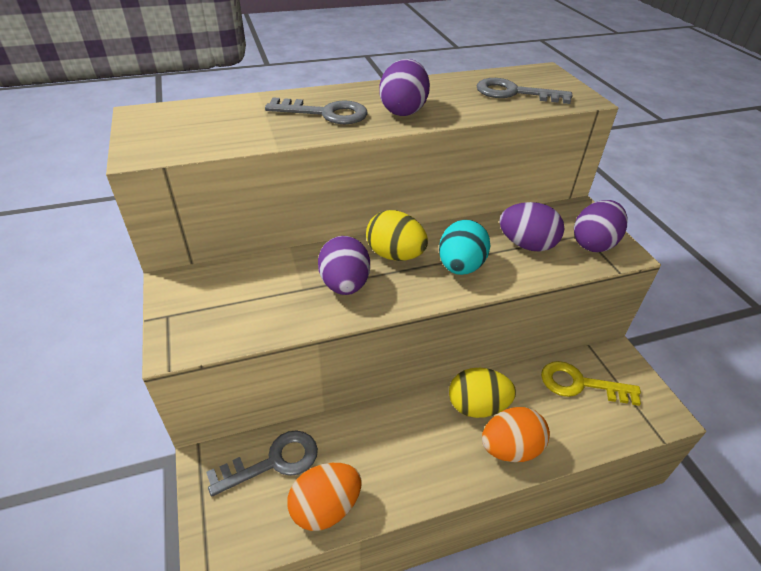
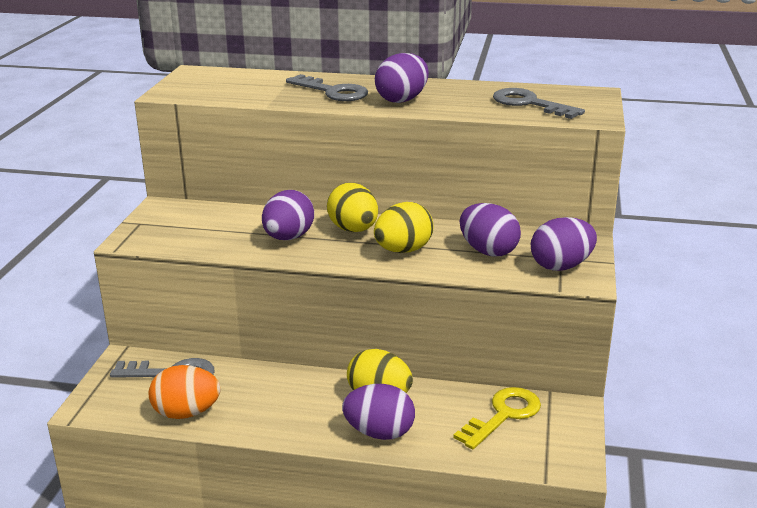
camera: 30 degrees right, 15 degrees down
turquoise egg [439,220,490,275] -> yellow egg [374,202,434,253]
orange egg [482,407,550,462] -> purple egg [342,384,415,440]
yellow key [541,361,641,406] -> yellow key turned 90 degrees clockwise [453,387,541,449]

